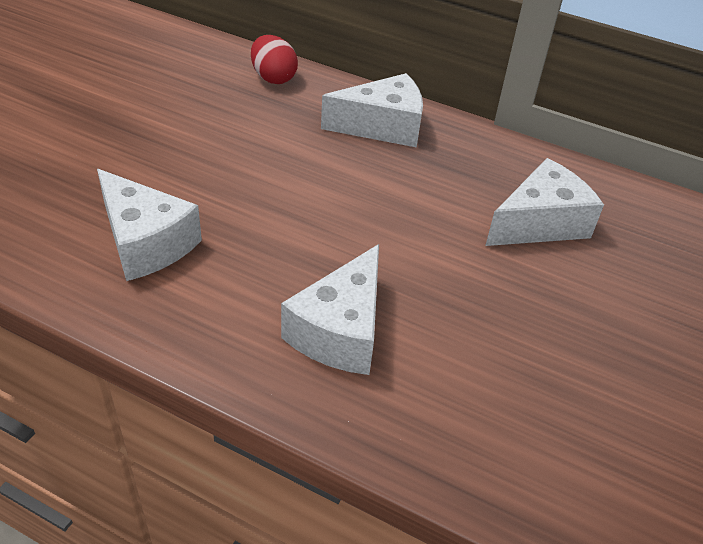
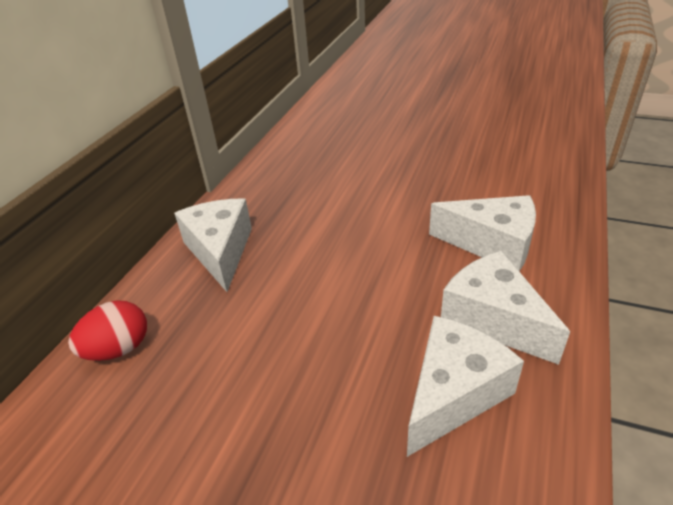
camera: 90 degrees left, 5 degrees down
white cheese [485,158,604,246] -> white cheese moved to [441,251,570,365]

